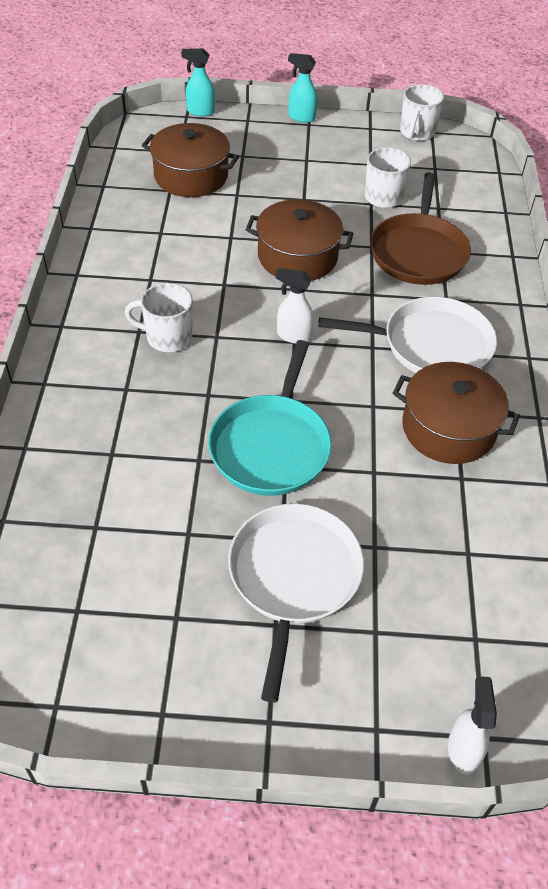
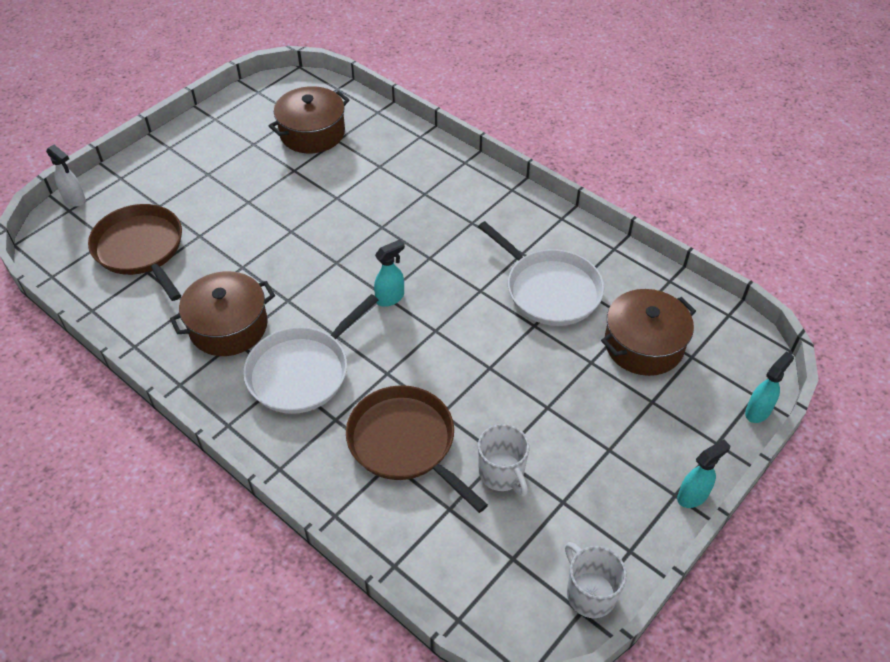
camera: 130 degrees right, 0 degrees up
white mug [125,283,193,352] -> none
turquoise pan [208,340,331,496] -> none
white pan [228,503,364,703] -> white pan moved to [478,221,604,326]
brown pot [246,199,353,281] -> brown pot moved to [269,86,350,153]
white spray bottle [276,268,314,344] -> turquoise spray bottle [374,240,405,307]
none -> brown pan [88,204,182,301]

